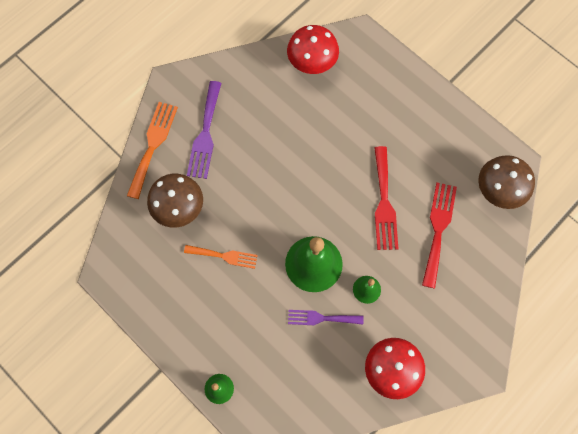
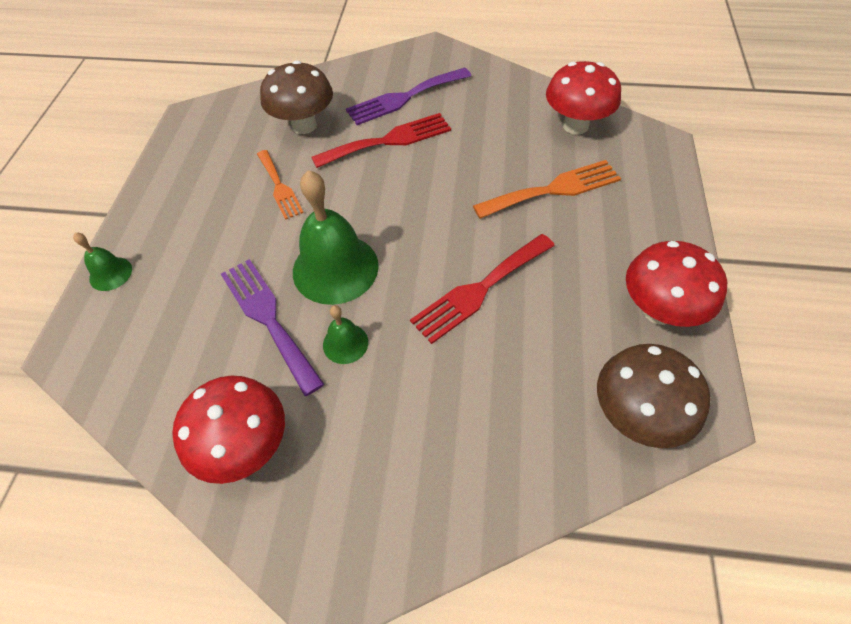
camera: 55 degrees right, 15 degrees down
orange fork [127,102,178,199] -> orange fork moved to [473,160,621,219]
purple fork [288,310,364,325] -> purple fork [221,259,324,396], size x1.51
red fork [422,183,457,288] -> red fork moved to [311,113,451,168]
none -> red mushroom [626,241,727,327]

